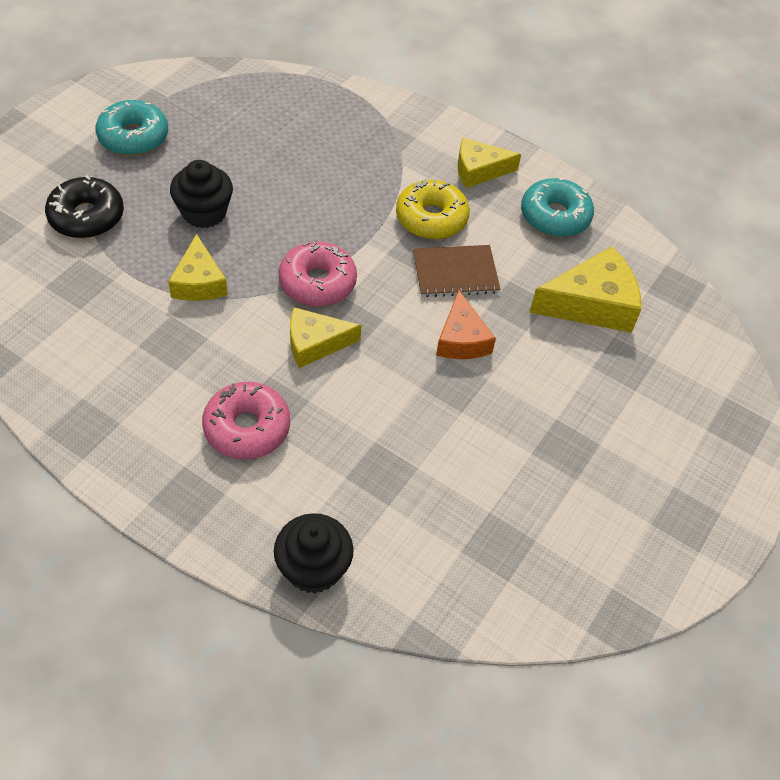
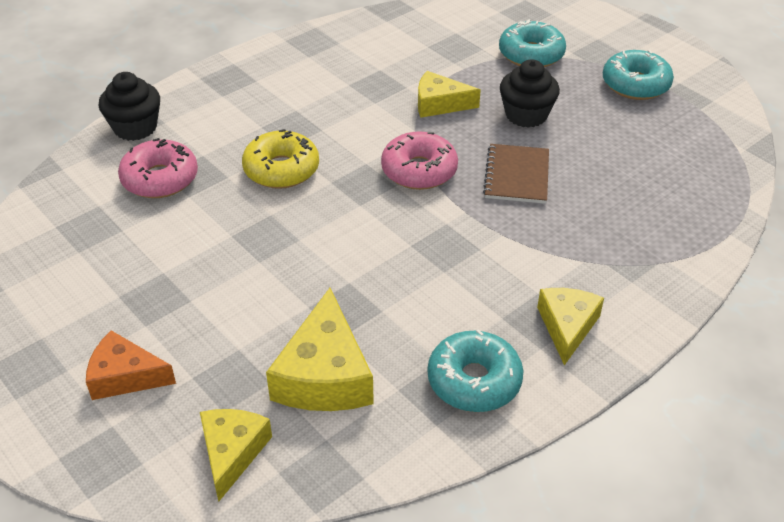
camera: 110 degrees right, 10 degrees down
black donut [45,175,124,238] -> turquoise donut [499,19,566,67]
pink donut [202,382,290,460] -> pink donut moved to [118,138,198,198]
yellow cheese [290,307,362,368] -> yellow cheese moved to [200,409,272,502]
yellow donut [396,178,470,240] -> yellow donut moved to [242,129,319,189]
brown notebook [413,245,501,297] -> brown notebook moved to [483,144,549,204]
orange cheese [436,290,496,359] -> orange cheese moved to [86,330,176,400]

